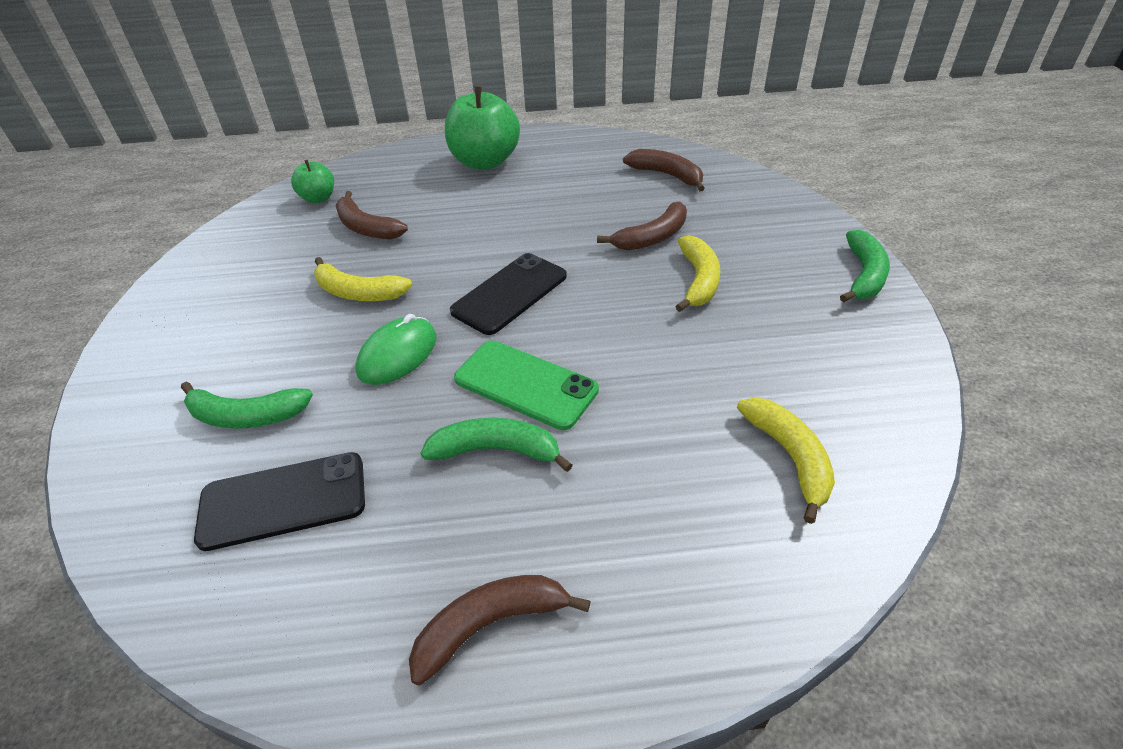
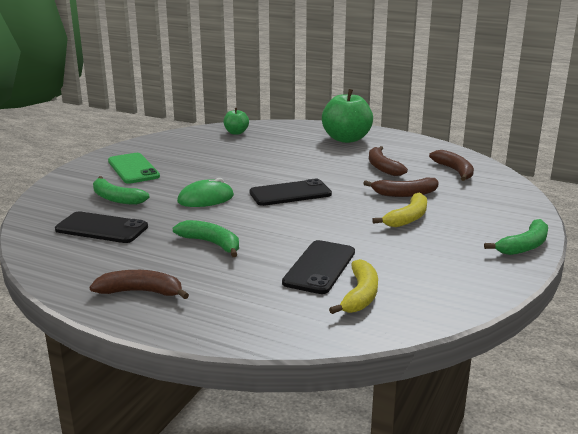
camera: 30 degrees right, 20 degrees down
yellow banana [314,257,412,301] -> none
brown banana [336,191,408,239] -> brown banana moved to [369,146,408,176]
green phone [454,340,599,430] -> green phone moved to [108,153,160,184]
none -> black phone [282,240,355,294]

